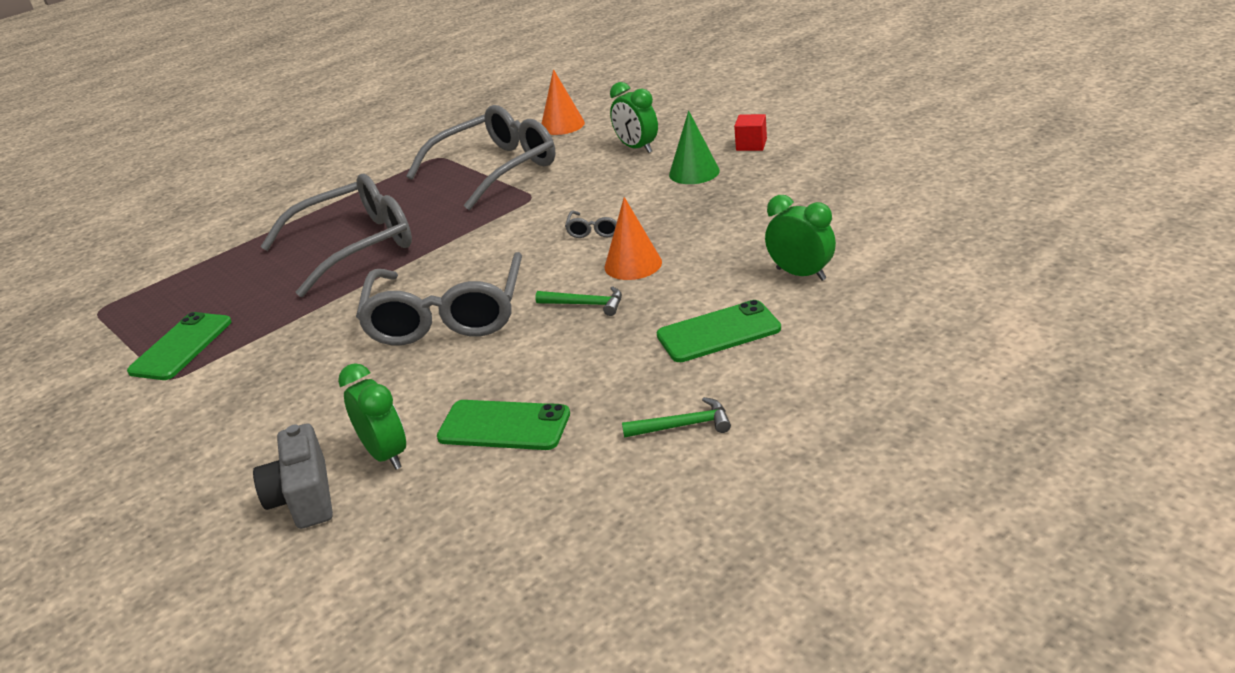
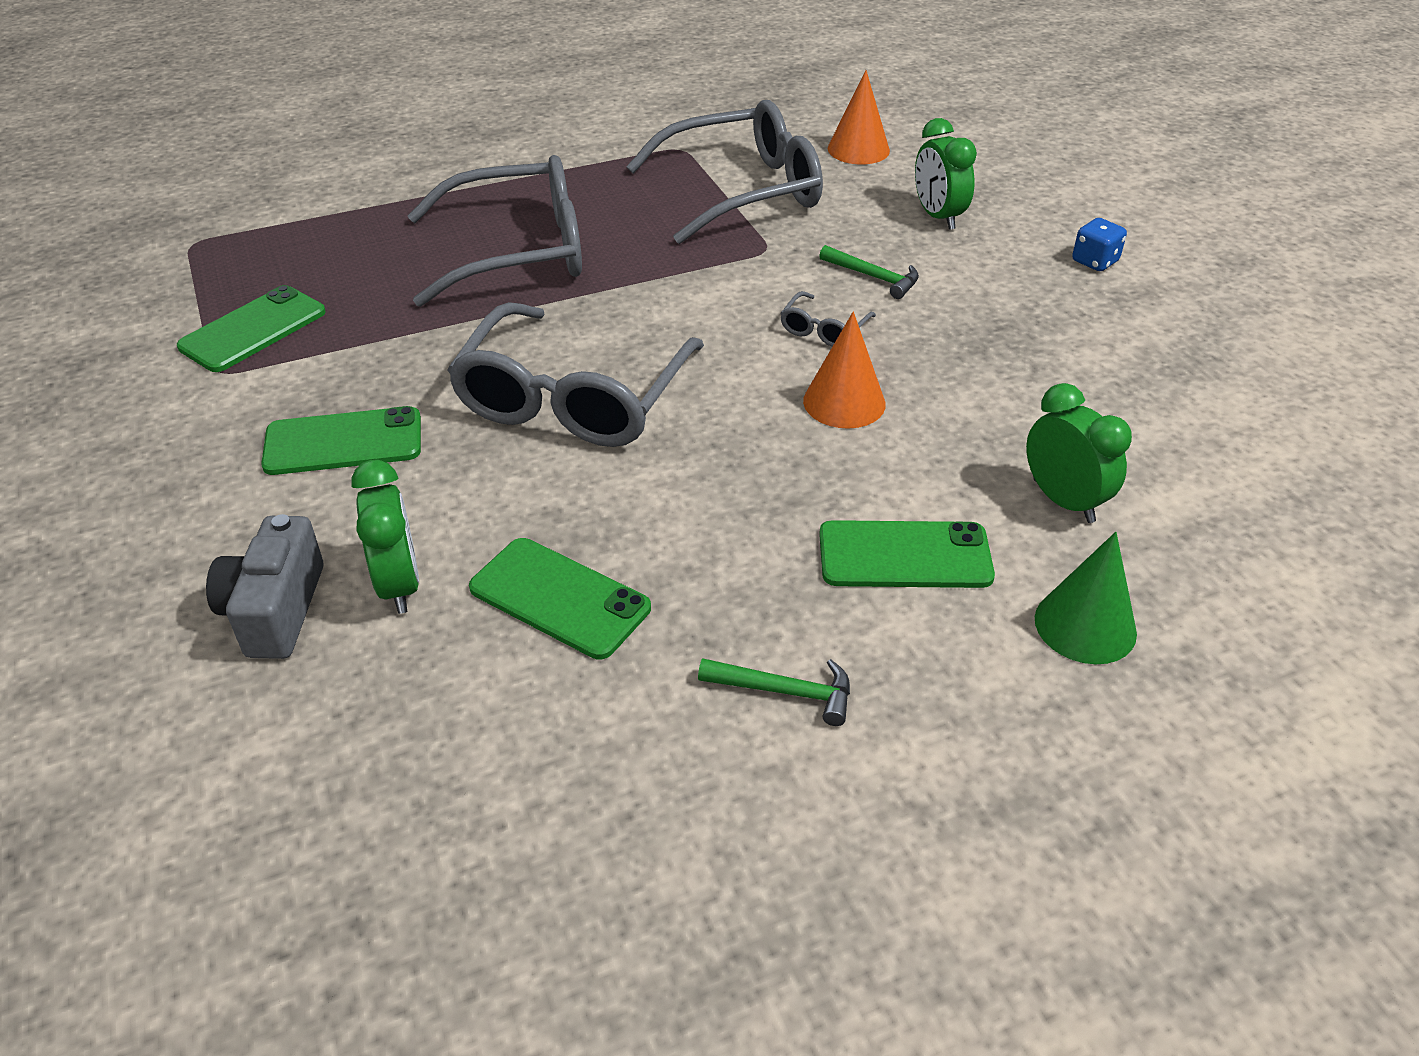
camera: 15 degrees right, 10 degrees up
green hammer [535,286,622,316] -> green hammer moved to [819,245,919,299]
green cone [669,111,720,184] -> green cone moved to [1035,532,1137,664]
red cube [734,114,767,151] -> blue dice [1072,218,1127,271]
none -> green phone [261,406,421,475]

